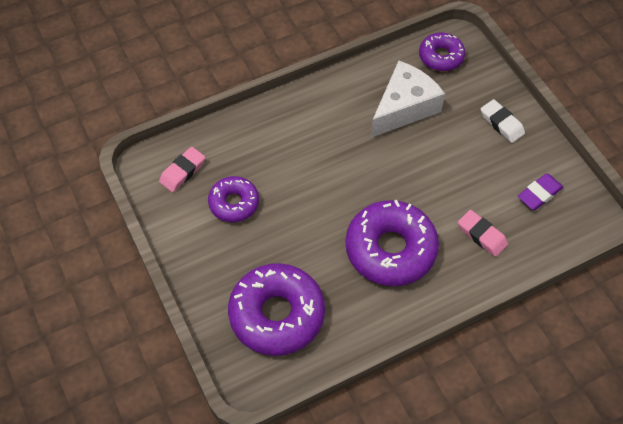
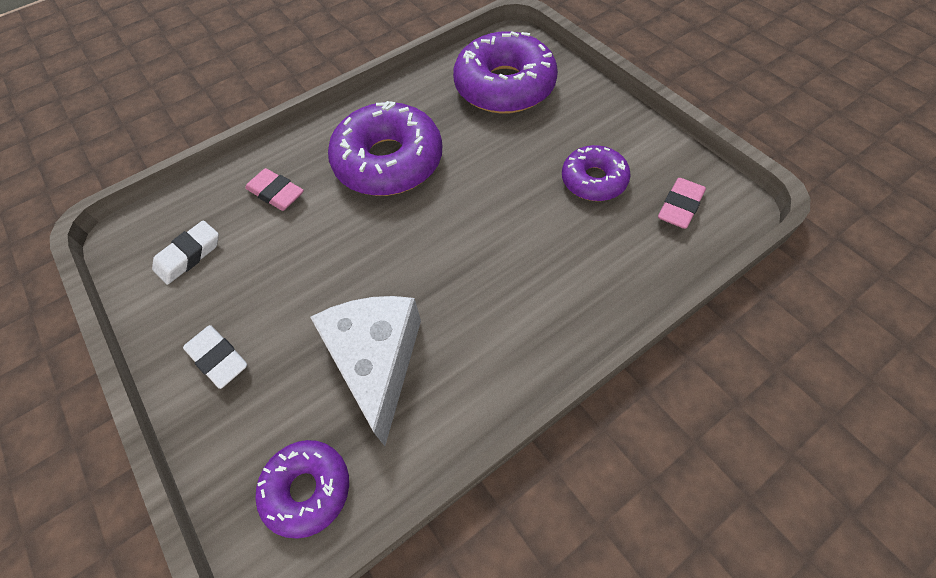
camera: 175 degrees right, 0 degrees up
white cheese [371,61,445,138] -> white cheese turned 135 degrees clockwise [310,296,421,446]
purple eraser [518,173,563,210] -> white eraser [152,220,219,285]

